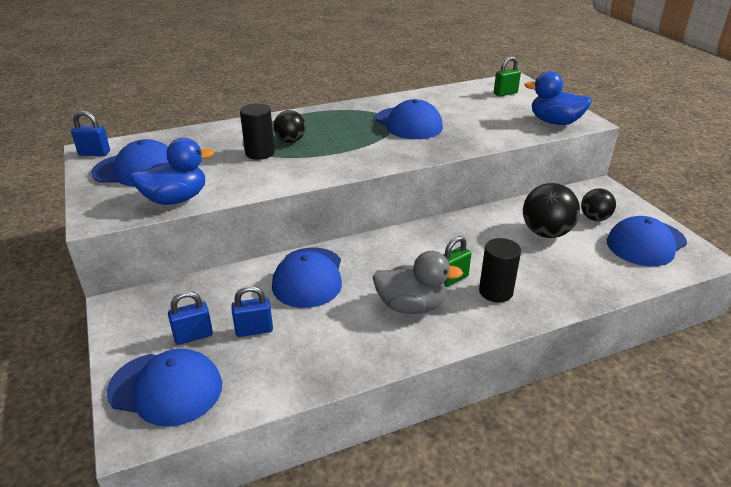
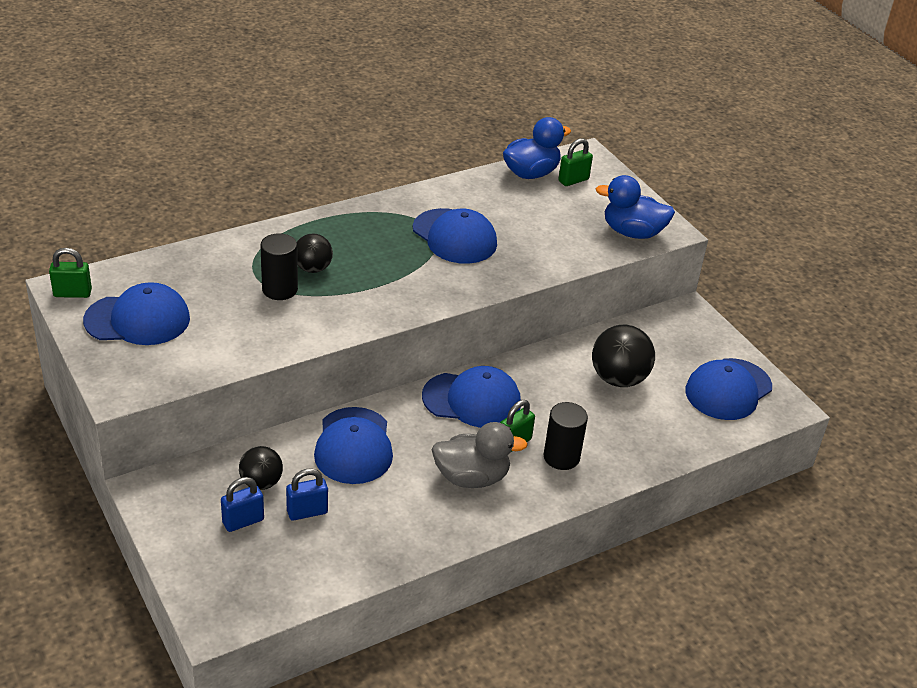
camera: 10 degrees left, 5 degrees up
blue padlock [71,111,110,156] -> green padlock [49,248,92,298]
blue cap [107,349,222,427] -> blue cap moved to [422,366,521,428]
blue duck [130,138,214,205] -> blue duck moved to [503,117,571,179]
black ball [581,188,616,221] -> black ball moved to [239,446,283,490]

